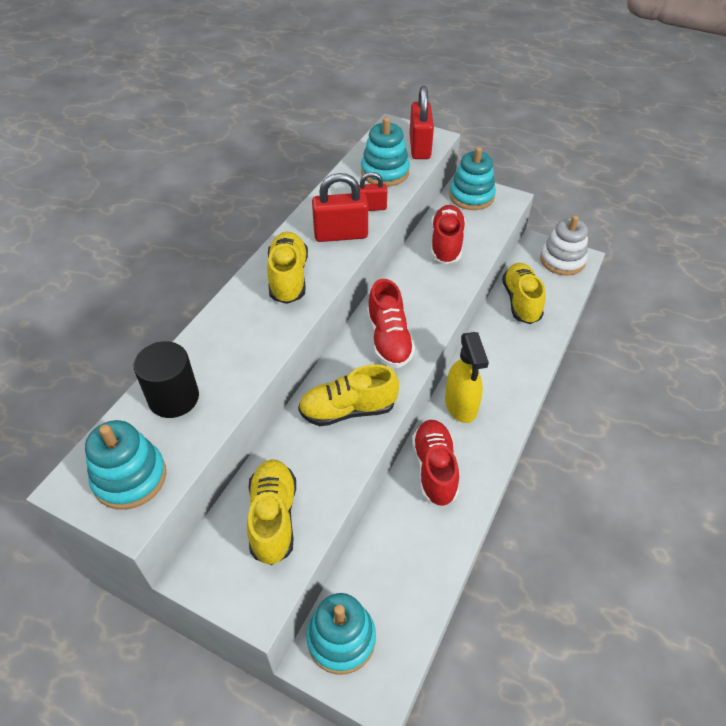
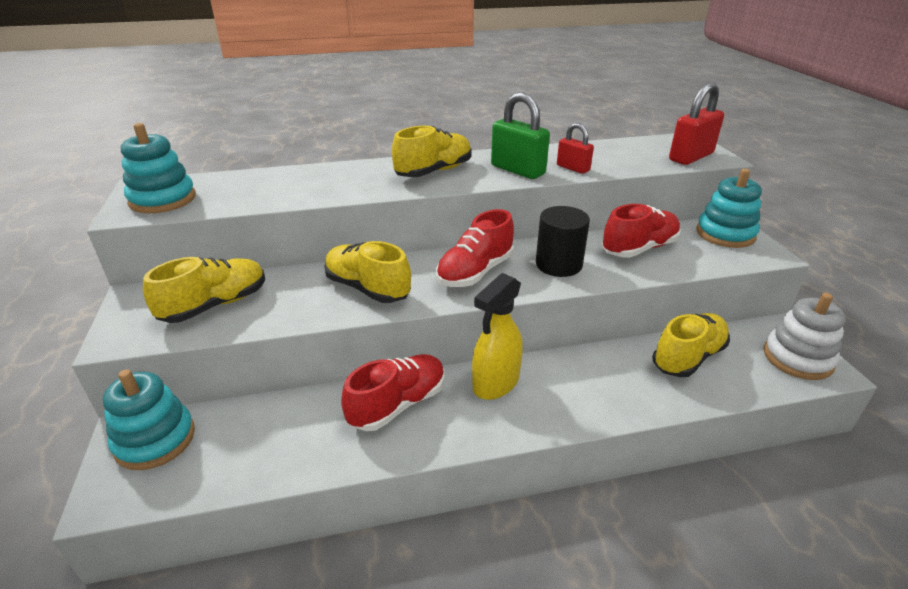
camera: 50 degrees right, 15 degrees down
black cylinder [134,341,199,418] -> black cylinder moved to [536,206,590,277]
red padlock [312,173,368,242] -> green padlock [491,92,550,179]
turquoise stacking toy [361,117,410,187] -> none

